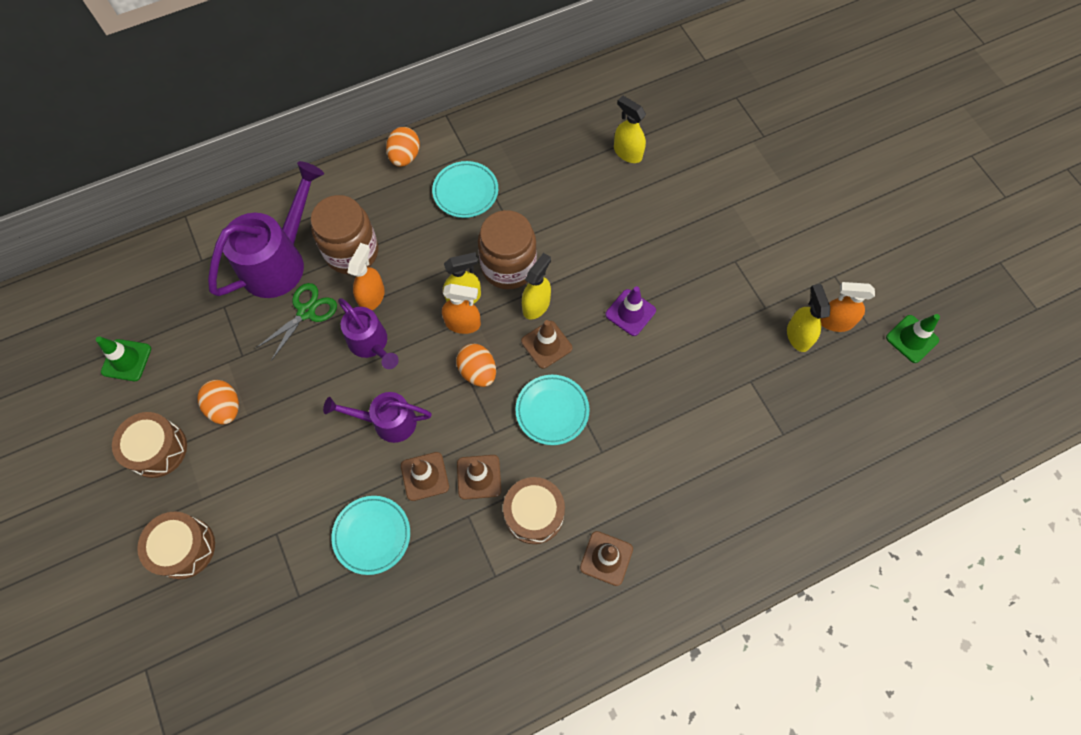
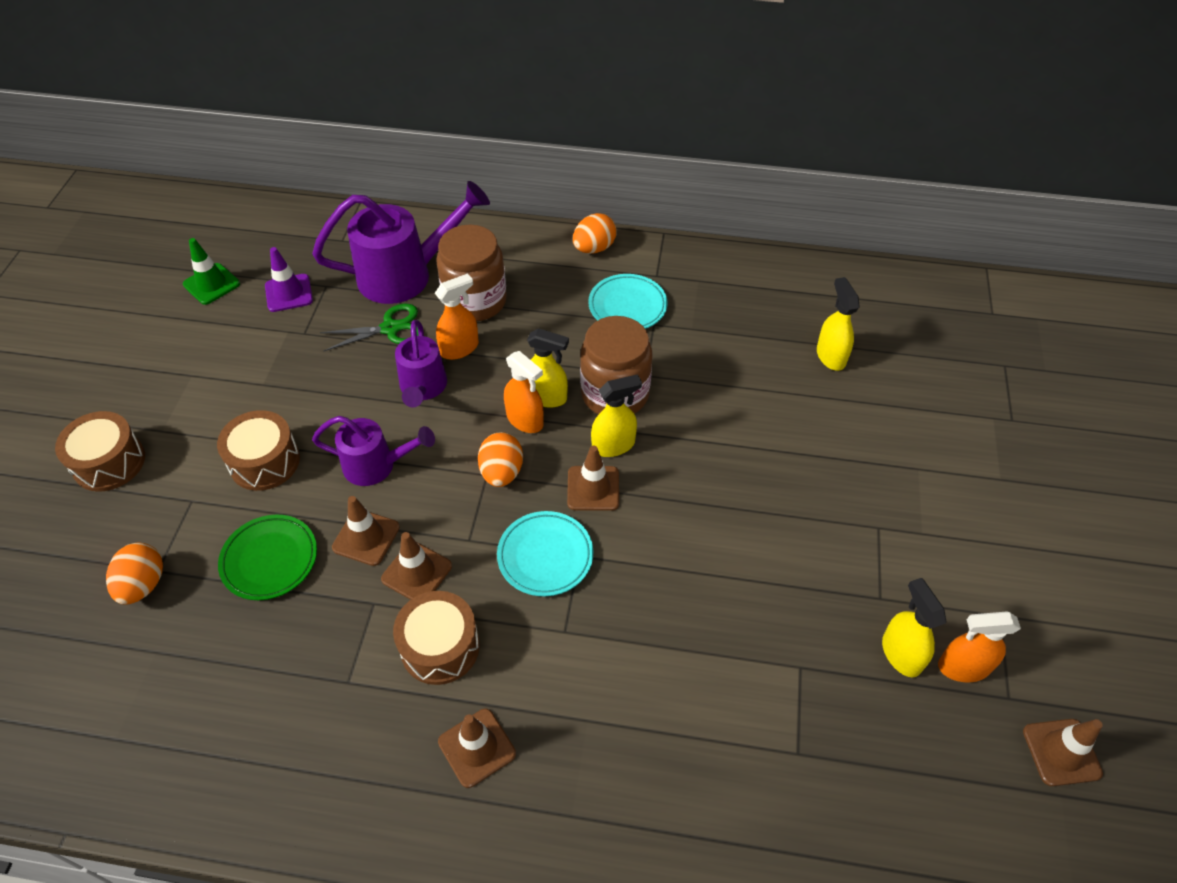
camera: 35 degrees right, 15 degrees down
brown drum [112,412,187,478] -> brown drum moved to [217,410,300,491]
orange egg [197,380,239,425] -> orange egg moved to [106,543,163,604]
purple watering can [323,392,432,443] -> purple watering can turned 150 degrees clockwise [312,416,435,486]
turquoise plate [331,496,410,575] -> green plate [218,514,317,600]
purple traffic cone [605,286,656,336] -> purple traffic cone moved to [265,247,313,312]
yellow spray bottle [787,284,830,352] -> yellow spray bottle turned 45 degrees counterclockwise [882,578,946,677]
orange spray bottle [821,282,875,332] -> orange spray bottle turned 45 degrees counterclockwise [938,611,1021,683]
green traffic cone [886,314,940,363] -> brown traffic cone [1023,719,1103,786]

